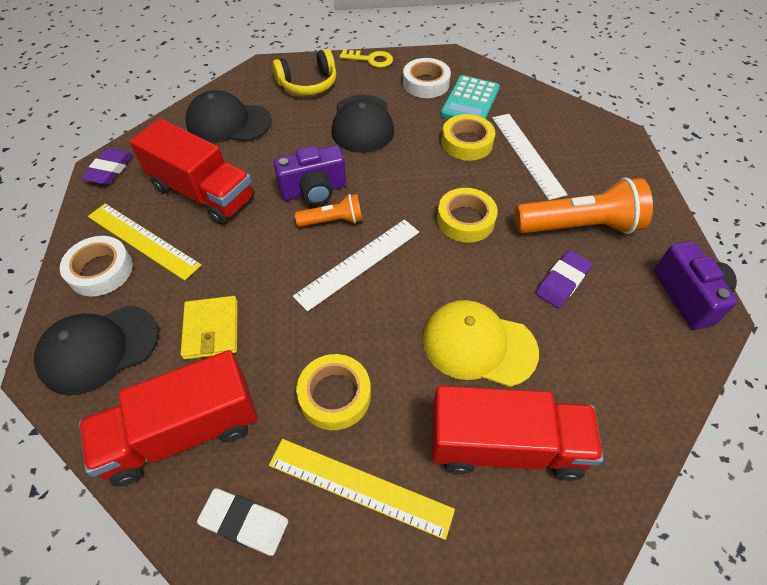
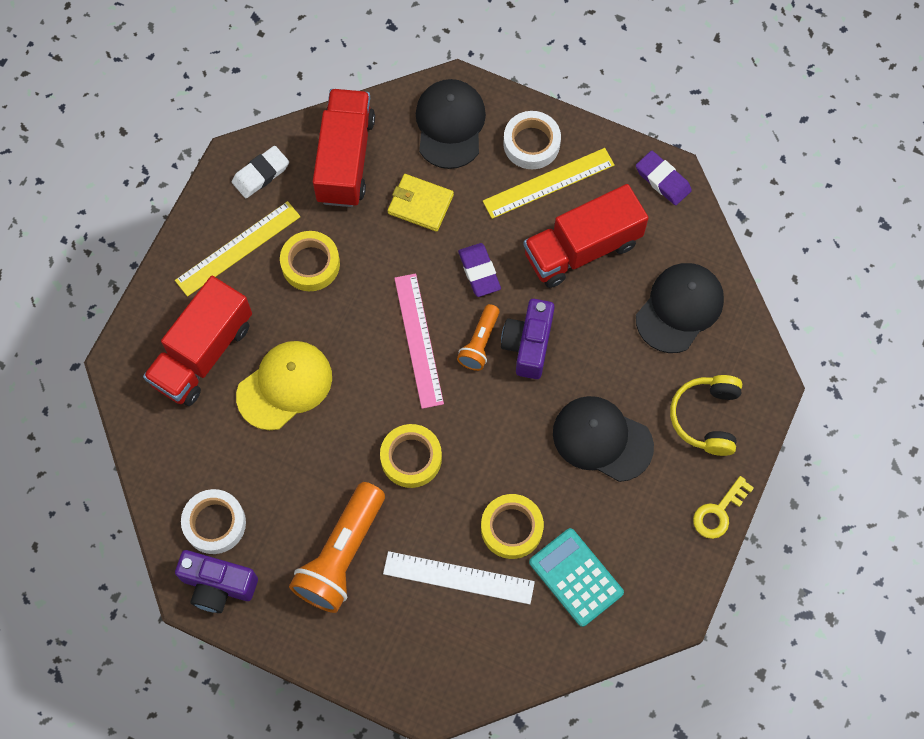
camera: 120 degrees right, 15 degrees up
white ruler [293,220,419,312] -> pink ruler [394,274,444,409]
white tape [403,58,451,98] -> white tape moved to [181,489,246,554]
purple eraser [536,250,593,308] -> purple eraser moved to [458,243,501,297]

